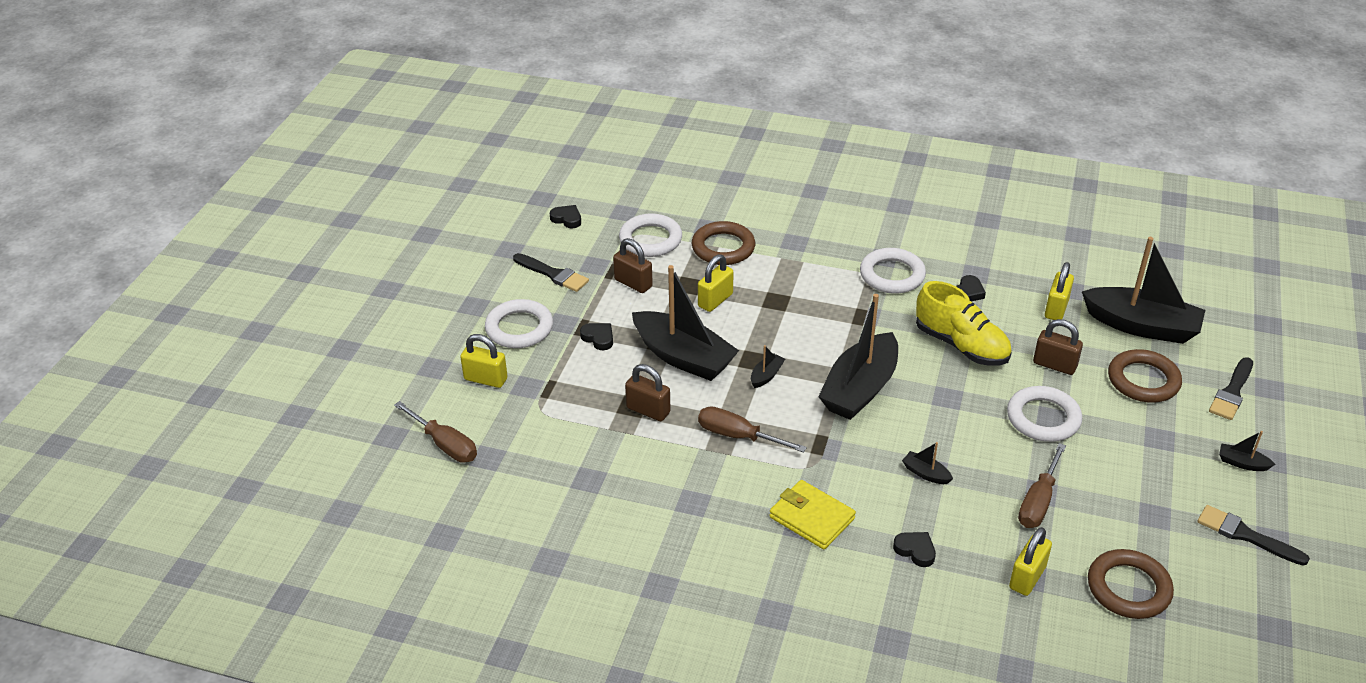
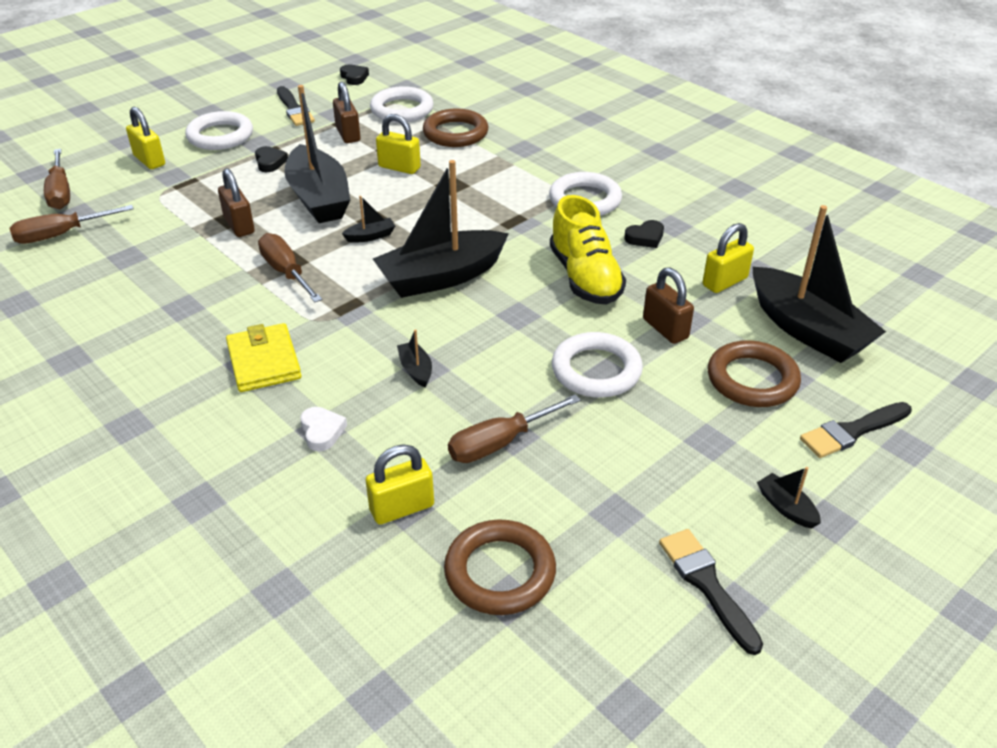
camera: 30 degrees right, 0 degrees up
yellow padlock [698,254,734,312] -> yellow padlock turned 45 degrees clockwise [376,114,421,174]
black heart [893,532,936,567] -> white heart [300,407,347,451]
none -> brown screwdriver [9,205,134,244]

